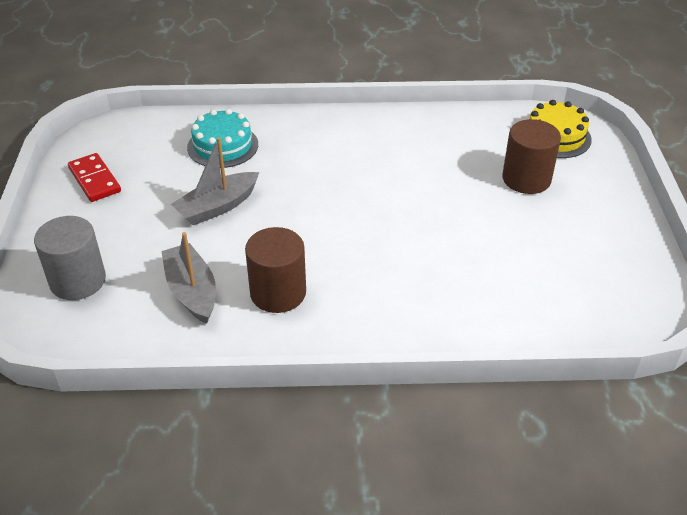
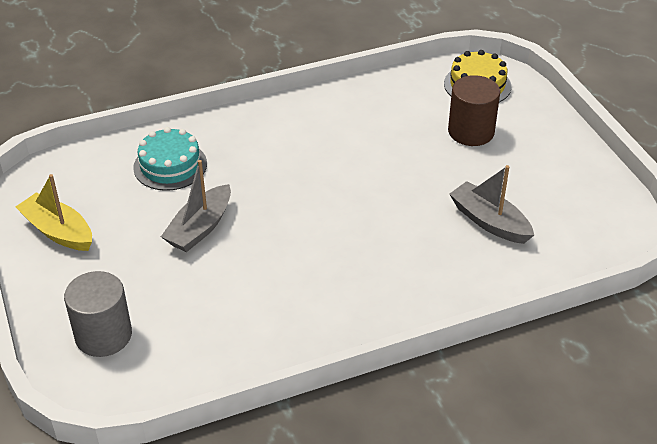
camera: 20 degrees left, 0 degrees up
red domino [68,153,121,202] -> yellow boat [16,174,92,251]
grey boat [161,232,216,324] -> grey boat moved to [449,165,534,244]
brown cylinder [245,227,306,313] -> none

